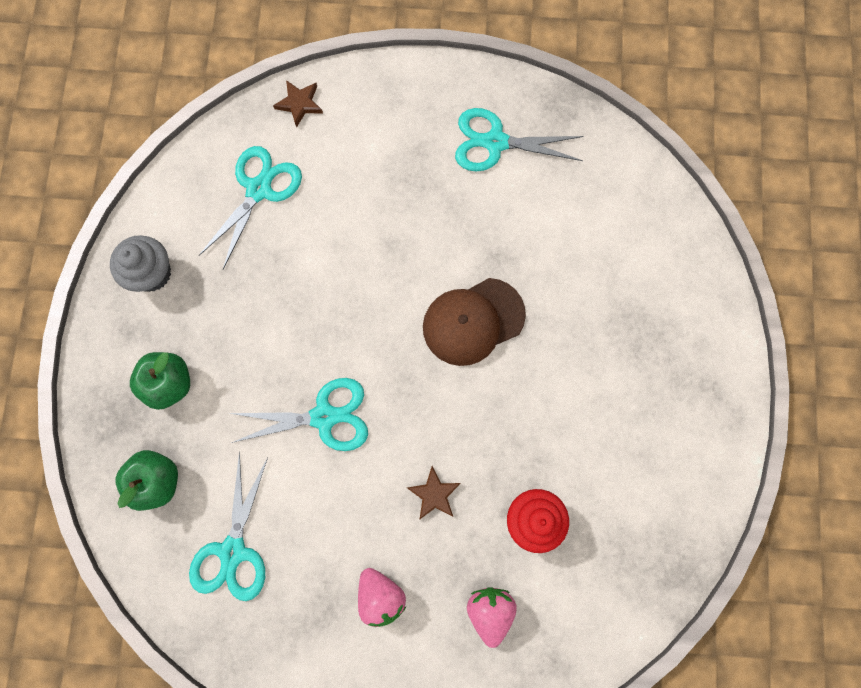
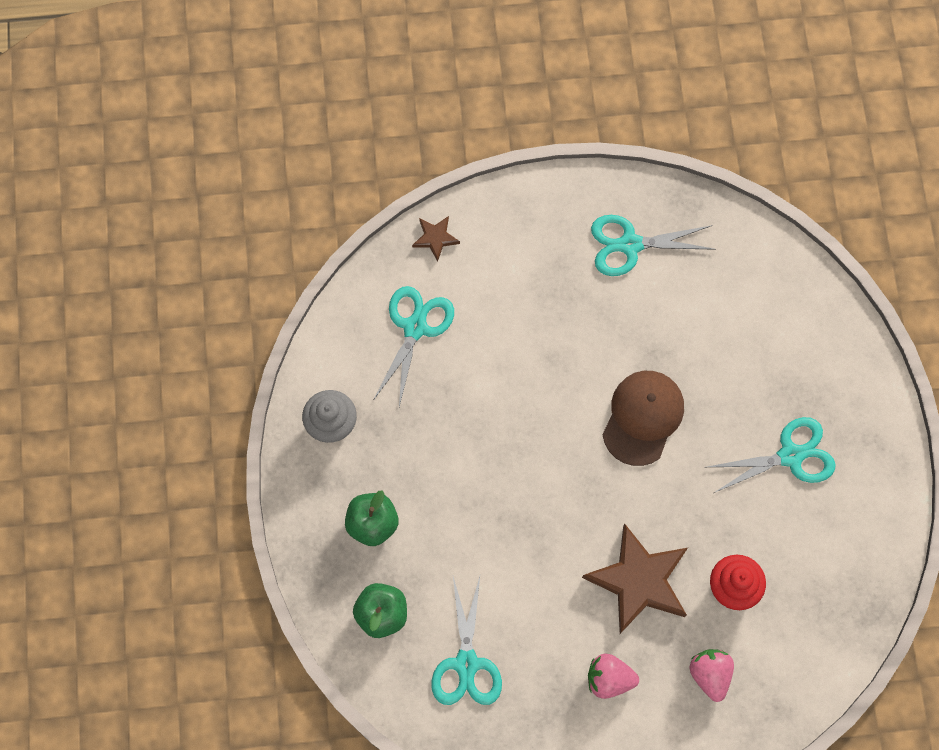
camera: 10 degrees left, 5 degrees down
turquoise scissors [229,378,368,451] -> turquoise scissors moved to [707,417,836,493]
pink strawberry [358,568,406,627] -> pink strawberry turned 135 degrees clockwise [588,653,639,699]
brown star [407,466,461,520] -> brown star [582,524,688,634], size x2.15
brown cap [423,278,526,366] -> brown cap turned 150 degrees clockwise [602,371,684,466]

